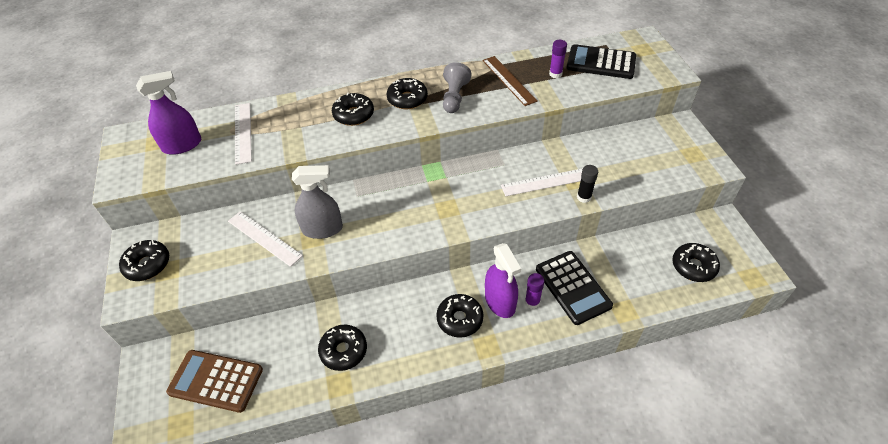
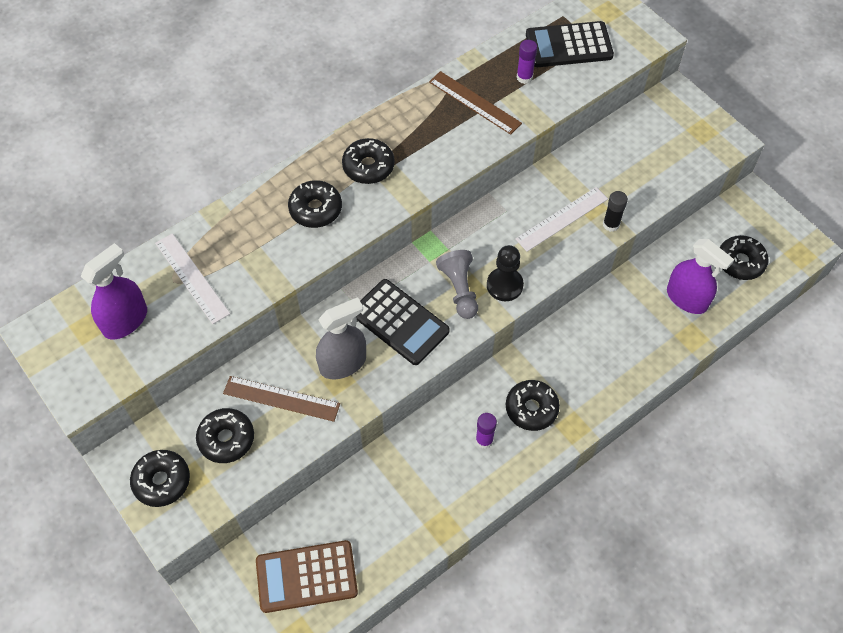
camera: 25 degrees left, 10 degrees up
white ruler [228,211,303,267] -> brown ruler [223,376,340,422]
black donut [318,325,367,371] -> black donut moved to [196,408,254,463]
grey pawn [443,62,471,113] -> grey pawn moved to [436,250,478,319]
purple spray bottle [485,243,521,318] -> purple spray bottle moved to [667,239,734,314]
purple glue stick [525,273,544,309] -> purple glue stick moved to [476,413,497,449]
black calculator [536,251,613,325] -> black calculator moved to [356,279,450,365]
none -> black pawn [487,245,524,301]

